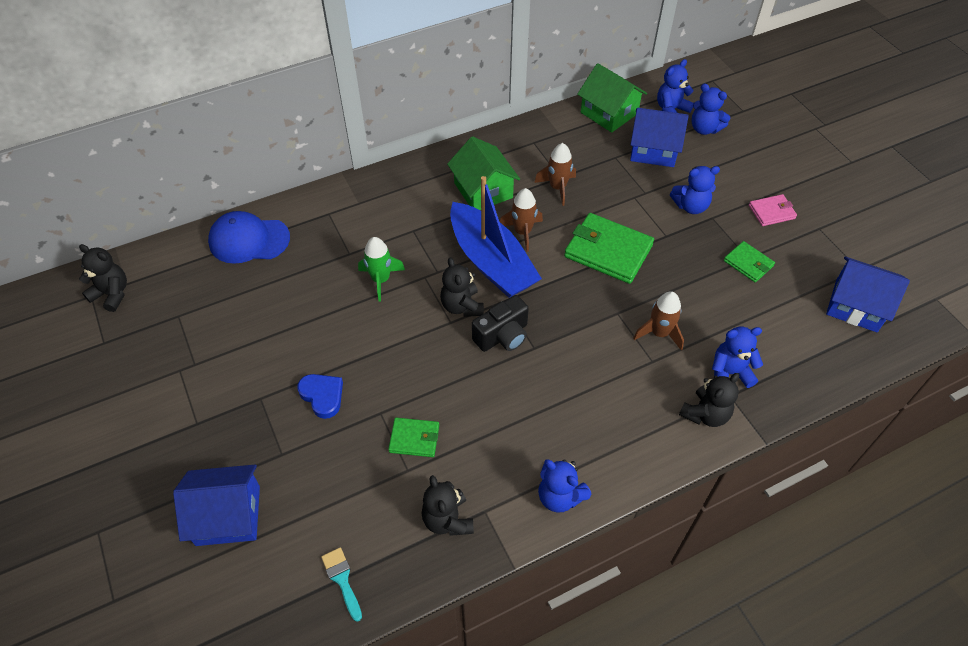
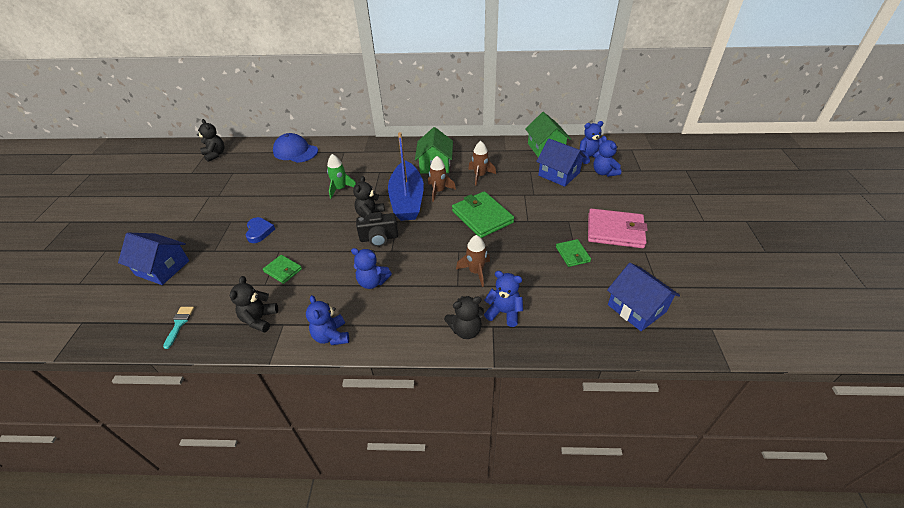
camera: 30 degrees right, 10 degrees down
blue teddy bear [670,166,720,214] -> blue teddy bear moved to [351,248,392,289]
pink wallet [749,194,797,226] -> pink wallet [588,209,648,248], size x1.86

